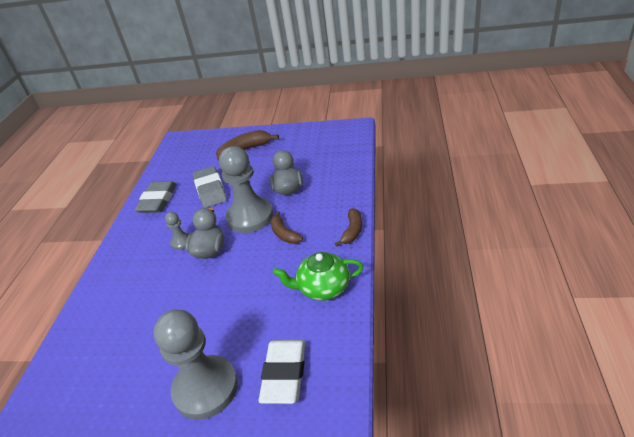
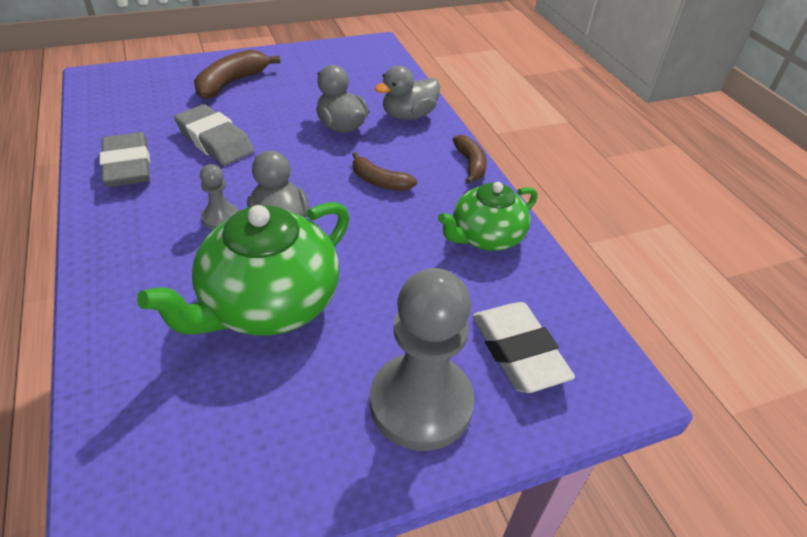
camera: 35 degrees left, 5 degrees up
grey pawn [219,146,273,233] -> none
none -> green teapot [137,202,349,336]
none -> grey duck [375,66,440,120]

